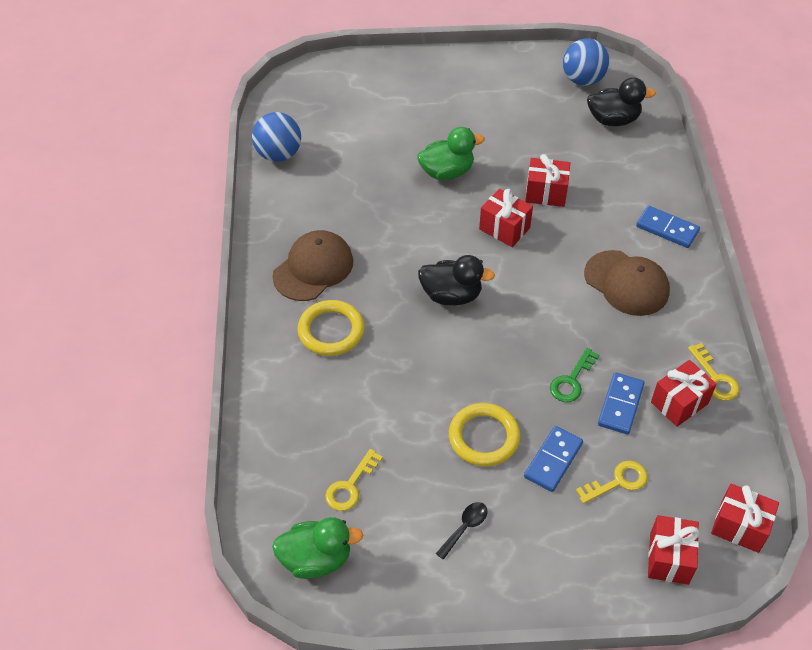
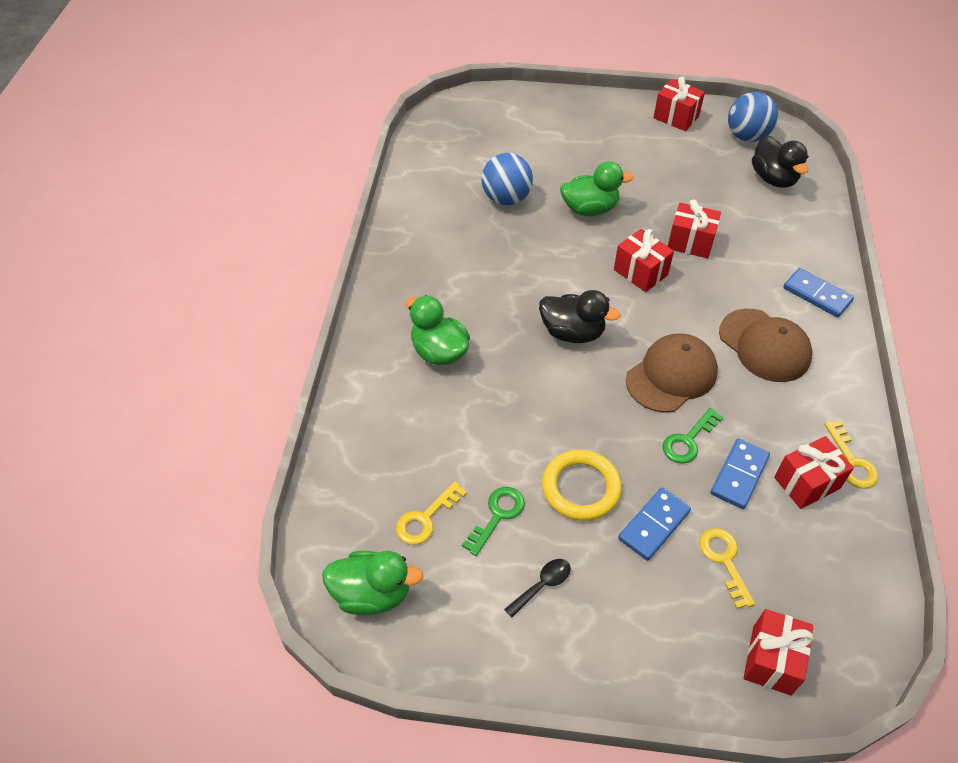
camera: 10 degrees right, 0 degrees up
blue ball [252,112,301,162] -> blue ball moved to [482,153,533,205]
brown cap [272,230,353,301] -> brown cap moved to [626,333,718,413]
yellow ring [297,300,364,356] -> green duck [405,295,470,365]
yellow key [576,460,648,504] -> yellow key turned 90 degrees counterclockwise [699,528,755,609]
black duck [587,77,656,126] -> black duck turned 60 degrees clockwise [752,135,809,188]
red gift [711,484,779,553] -> red gift moved to [653,76,705,131]
none -> green key [462,487,525,556]

